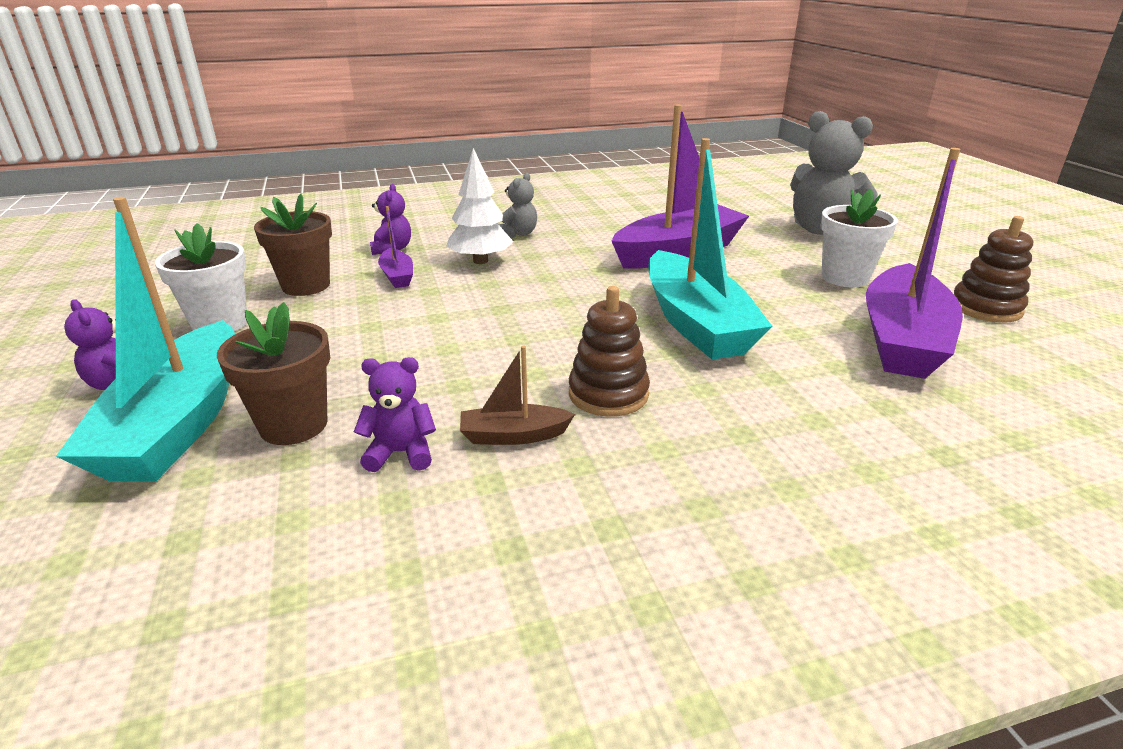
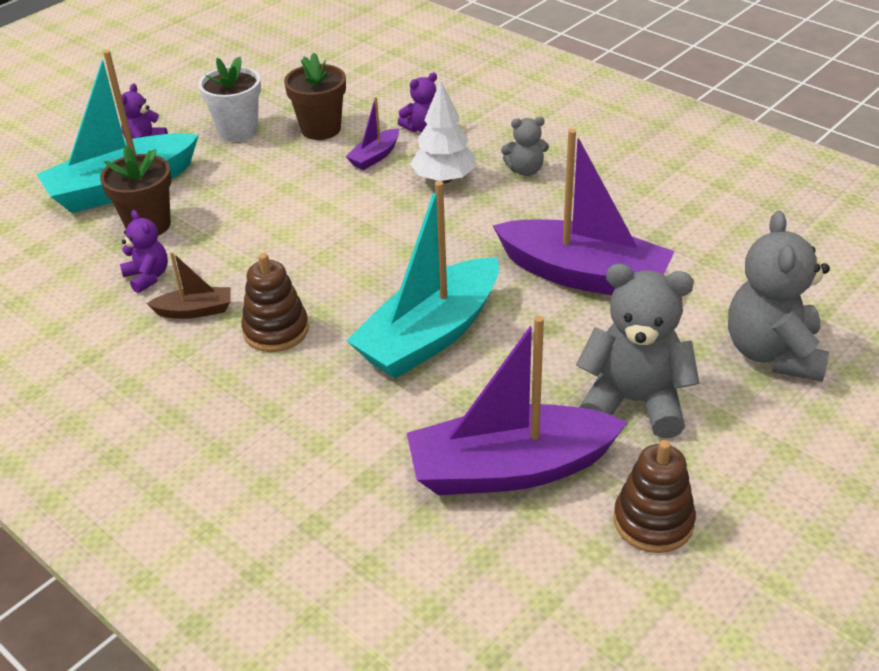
camera: 60 degrees right, 10 degrees up
brown boat [460,346,575,445] -> brown boat turned 120 degrees clockwise [147,252,231,319]
white flower pot [821,189,898,287] -> grey teddy bear [576,264,699,438]

